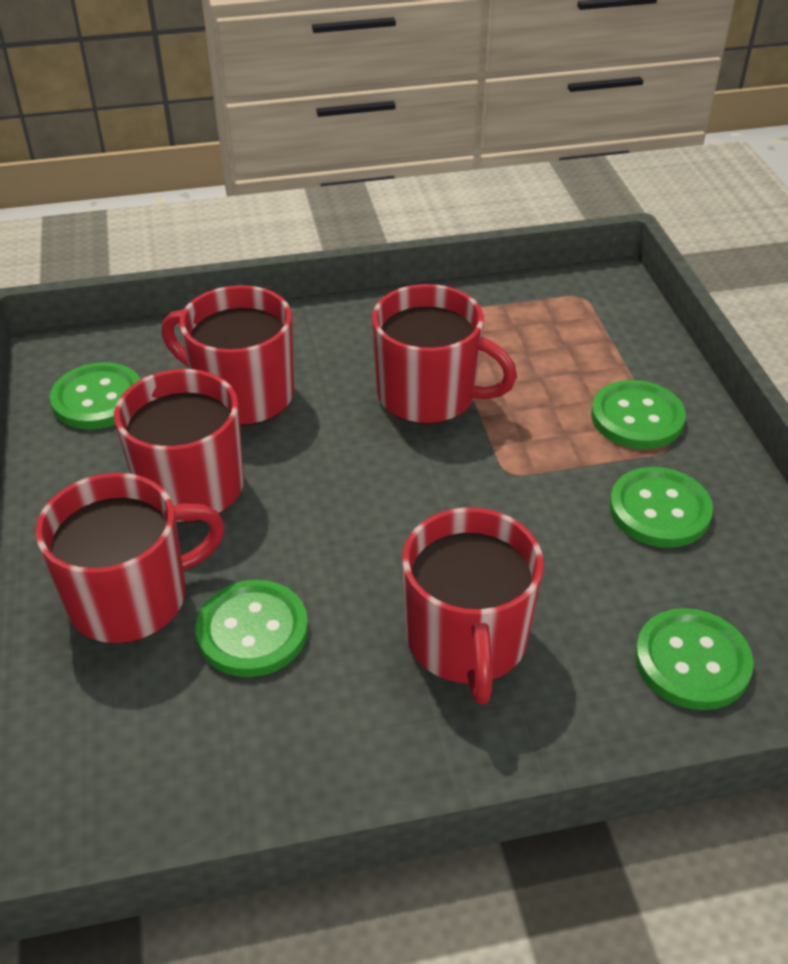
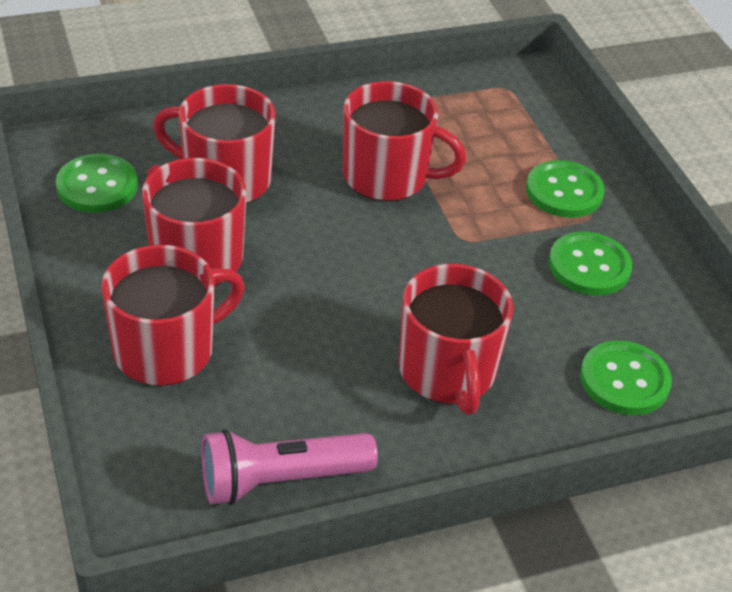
camera: 10 degrees left, 0 degrees up
green button [196,580,308,677] -> none
none -> pink flashlight [202,429,378,505]

